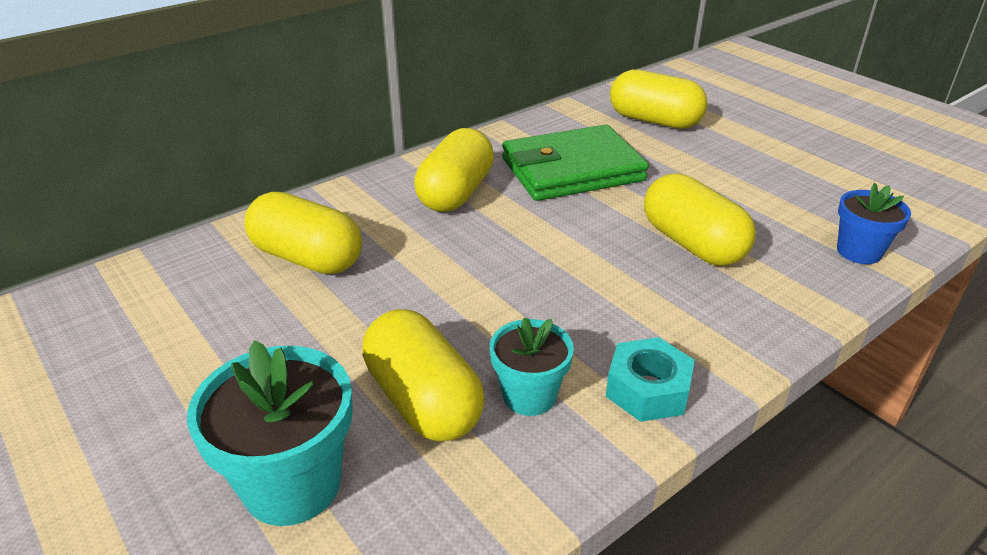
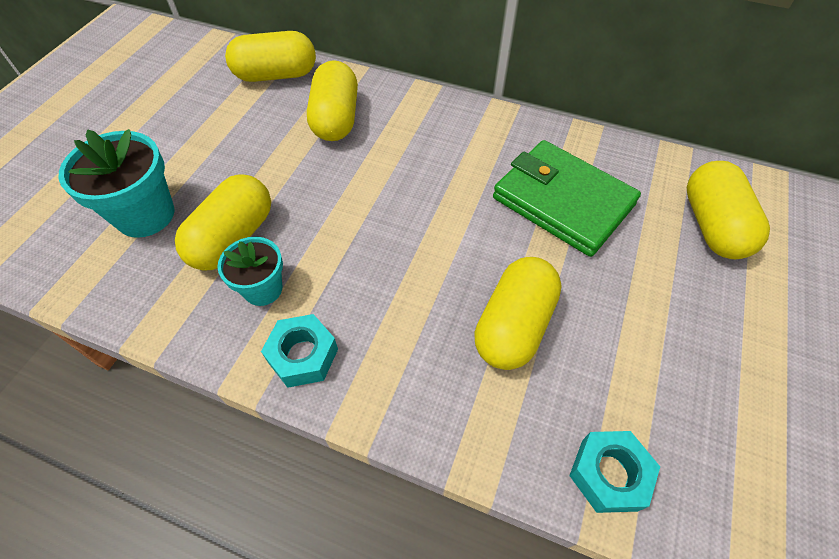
camera: 60 degrees right, 20 degrees up
yellow capsule [414,128,494,212] -> yellow capsule moved to [225,31,316,82]
blue flower pot [837,183,911,264] -> turquoise nut [569,431,660,513]

